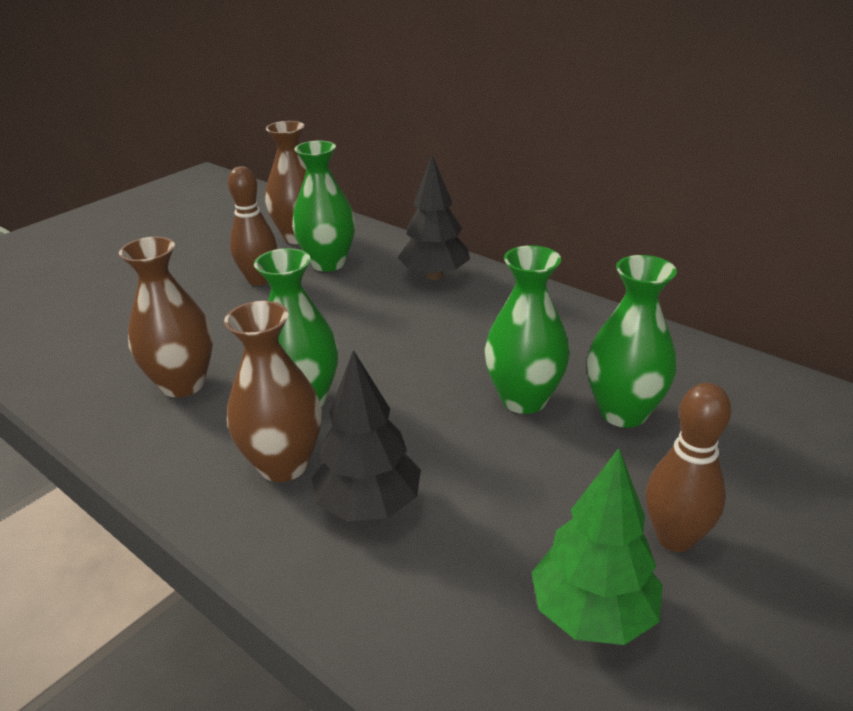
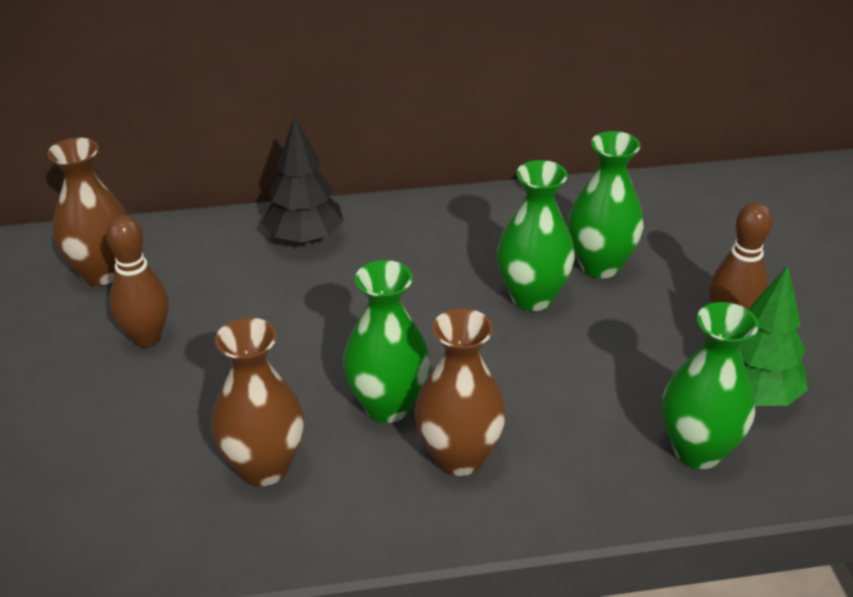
camera: 50 degrees left, 5 degrees up
green vase [292,141,355,272] -> green vase moved to [662,302,759,469]
black tree [312,350,421,521] -> none

